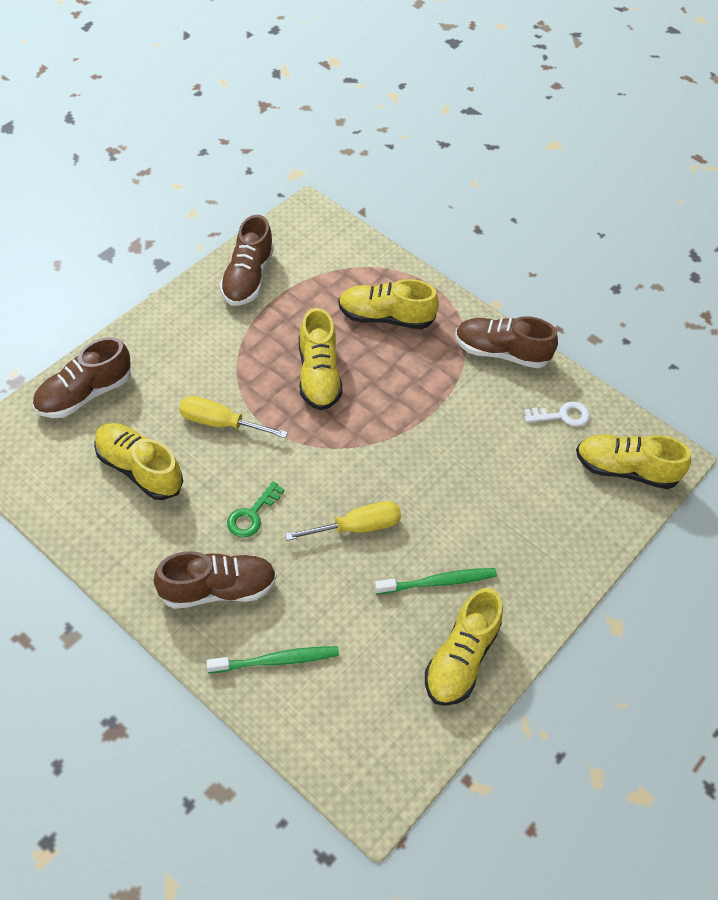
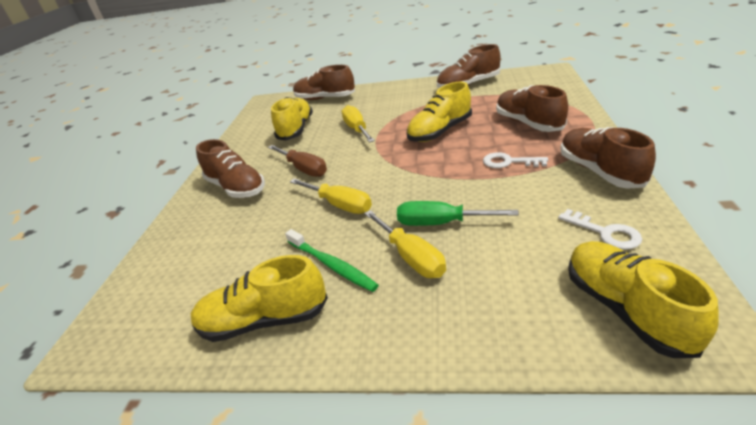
camera: 65 degrees right, 20 degrees down
green toothbrush [206,646,339,673] -> none
green key [227,481,284,538] -> brown screwdriver [268,145,327,177]
yellow shoe [338,279,439,329] -> brown shoe [496,85,568,132]
none -> yellow screwdriver [364,210,446,278]
none -> green screwdriver [397,201,519,226]
none -> white key [483,152,548,168]

